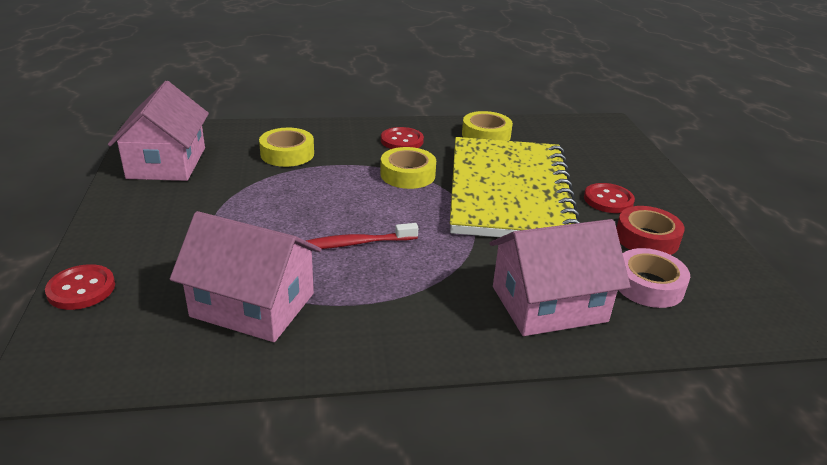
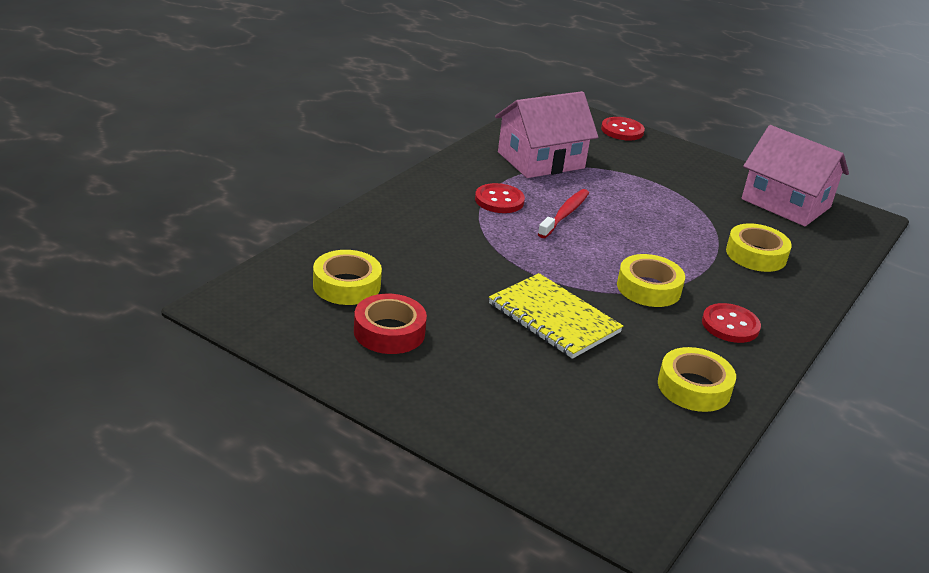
camera: 130 degrees right, 0 degrees up
yellow notebook [450,137,580,237] -> yellow notebook [489,273,623,359], size x0.54
pink house [489,219,630,336] -> none
red button [584,183,635,213] -> red button moved to [475,183,525,213]
pink tape [619,248,690,308] -> yellow tape [313,250,382,305]

